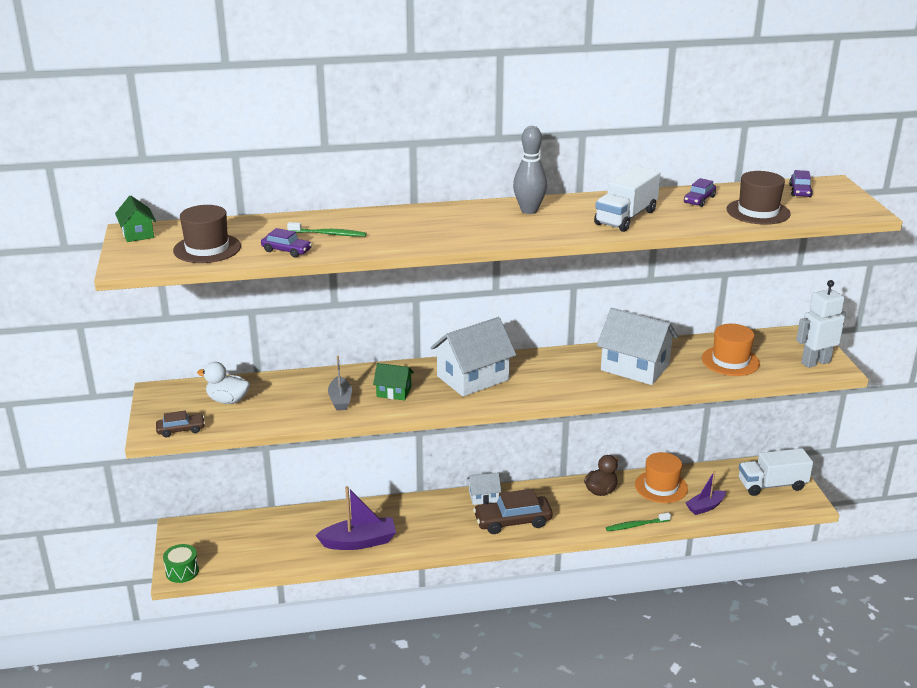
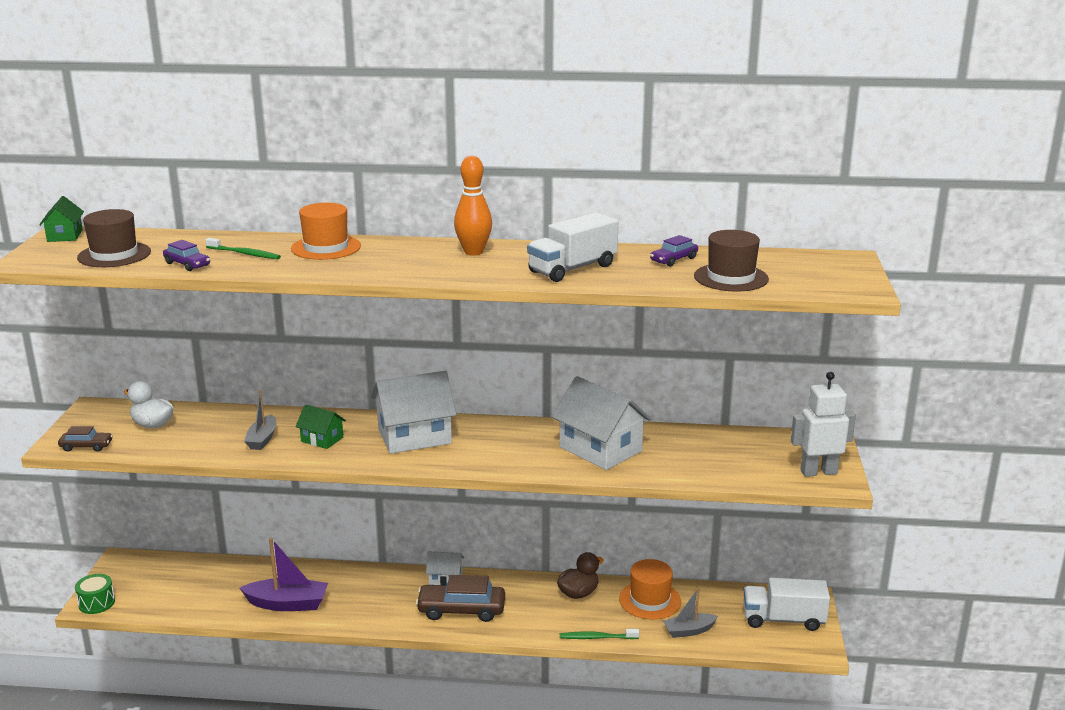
camera: 15 degrees right, 5 degrees down
grey bowling pin [513,126,547,214] -> orange bowling pin [454,156,492,256]
purple boat [686,471,726,515] -> grey boat [663,588,718,638]
orange hat [702,324,760,376] -> orange hat moved to [291,203,361,260]
purple car [789,170,813,197] -> none

